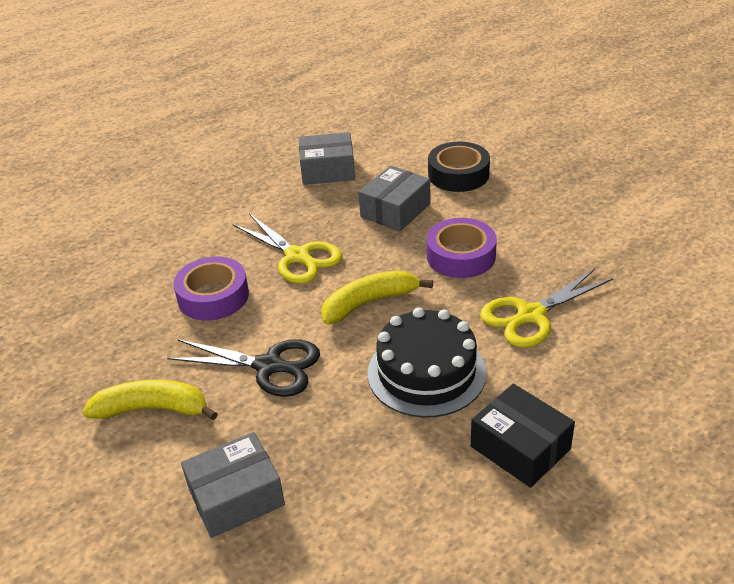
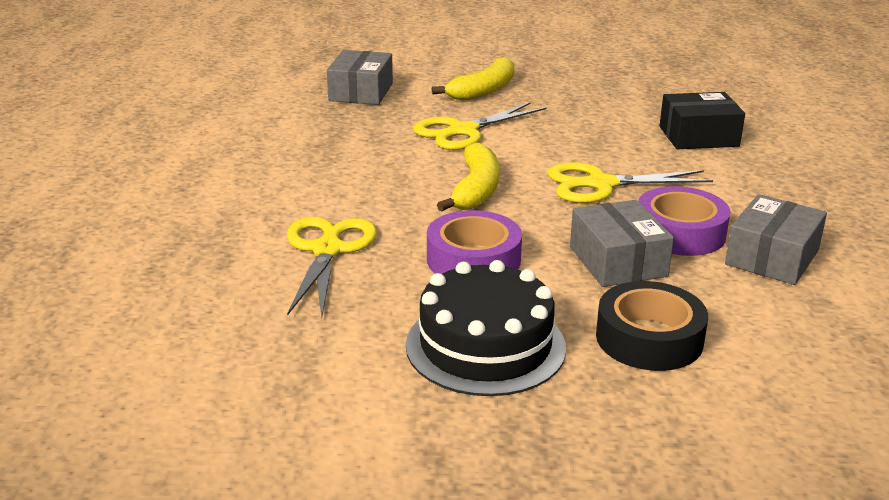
camera: 125 degrees right, 10 degrees down
black scissors [167,339,320,397] -> yellow scissors [413,102,546,150]
purple tape [173,256,249,320] -> purple tape moved to [638,186,731,256]
black cake [368,307,487,418] -> black cake moved to [406,260,566,396]
black box [471,384,575,488] -> black box moved to [660,92,745,149]

